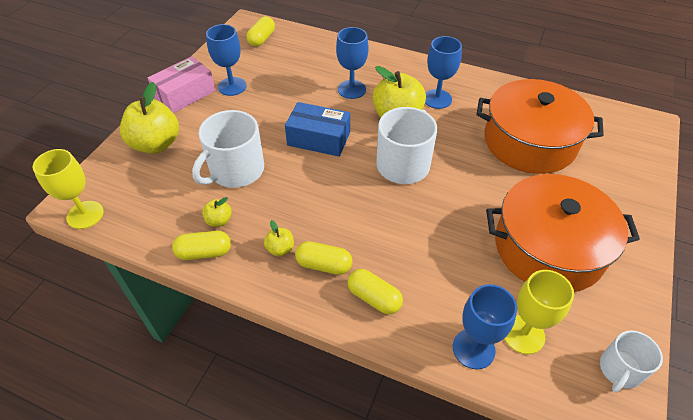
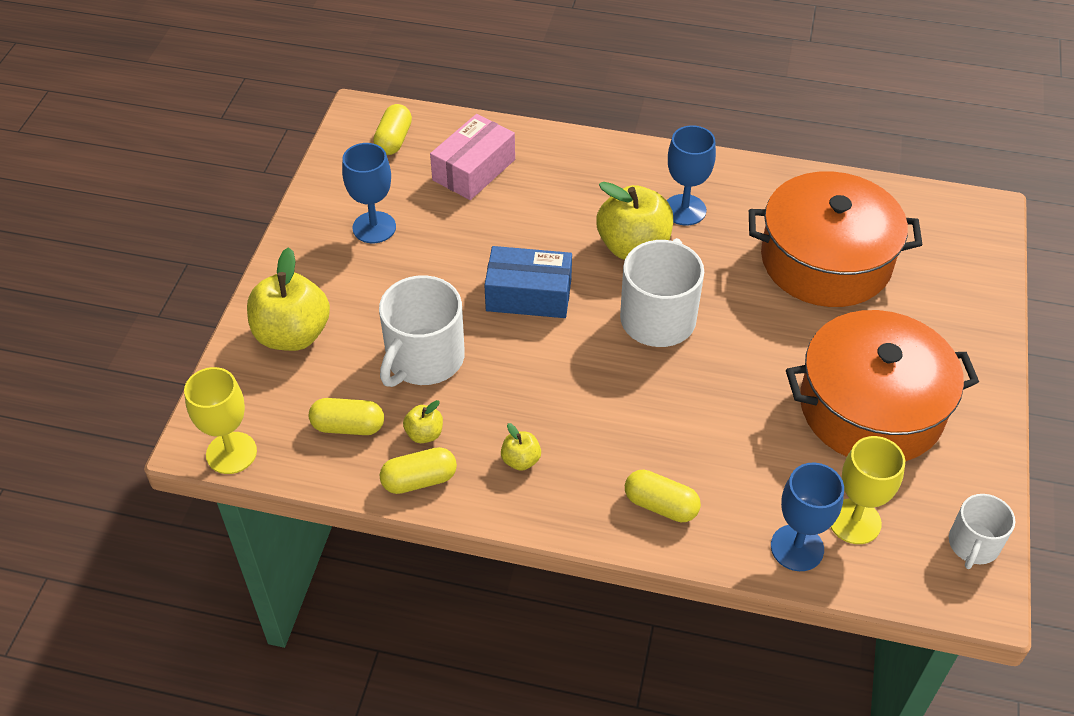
camera: 10 degrees left, 0 degrees up
pink box [148,56,216,113] -> pink box moved to [430,114,515,200]
yellow capsule [295,241,352,275] -> yellow capsule moved to [309,398,384,435]
blue goblet [336,27,368,99] -> none

